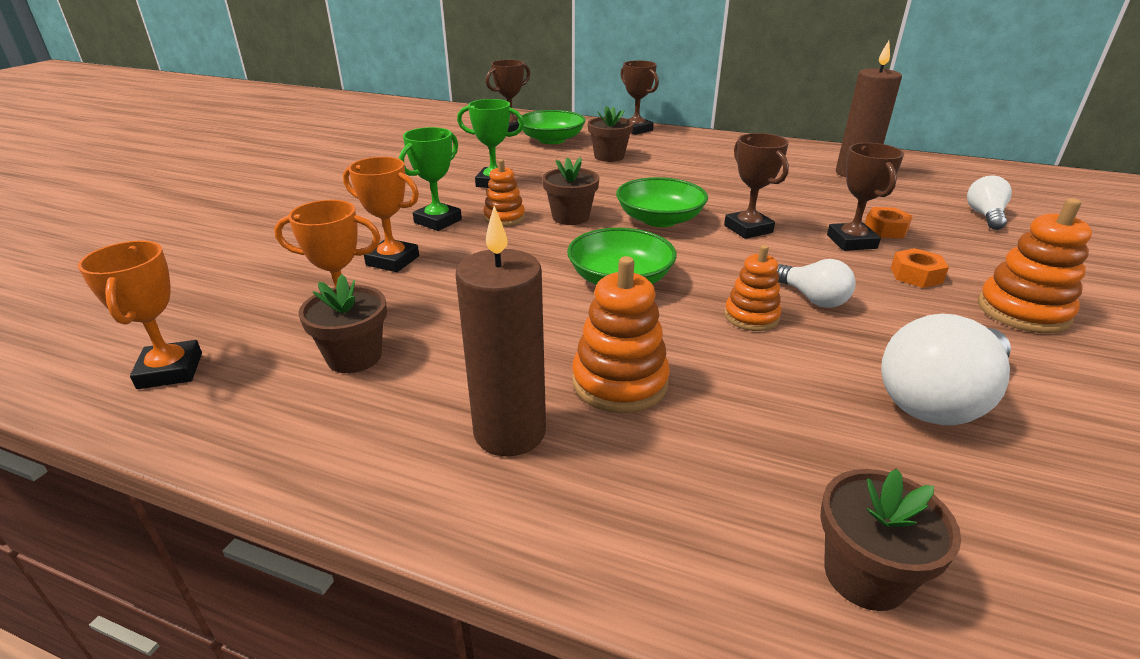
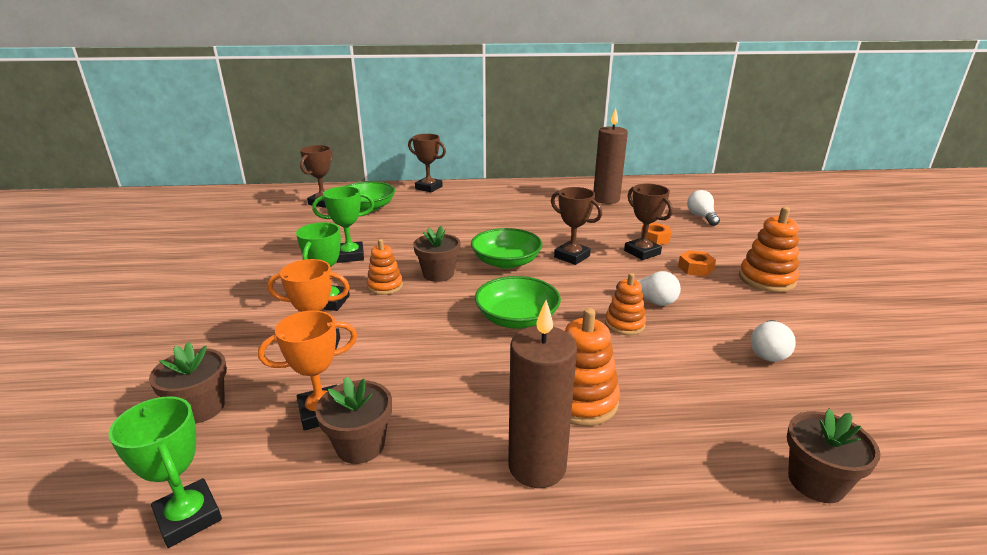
camera: 25 degrees left, 5 degrees down
orange trophy [78,241,202,389] -> green trophy [109,396,222,548]
brown flower pot [588,106,633,162] -> brown flower pot moved to [149,342,227,424]
white light bulb [881,314,1011,425] -> white light bulb [751,320,796,362], size x0.57

